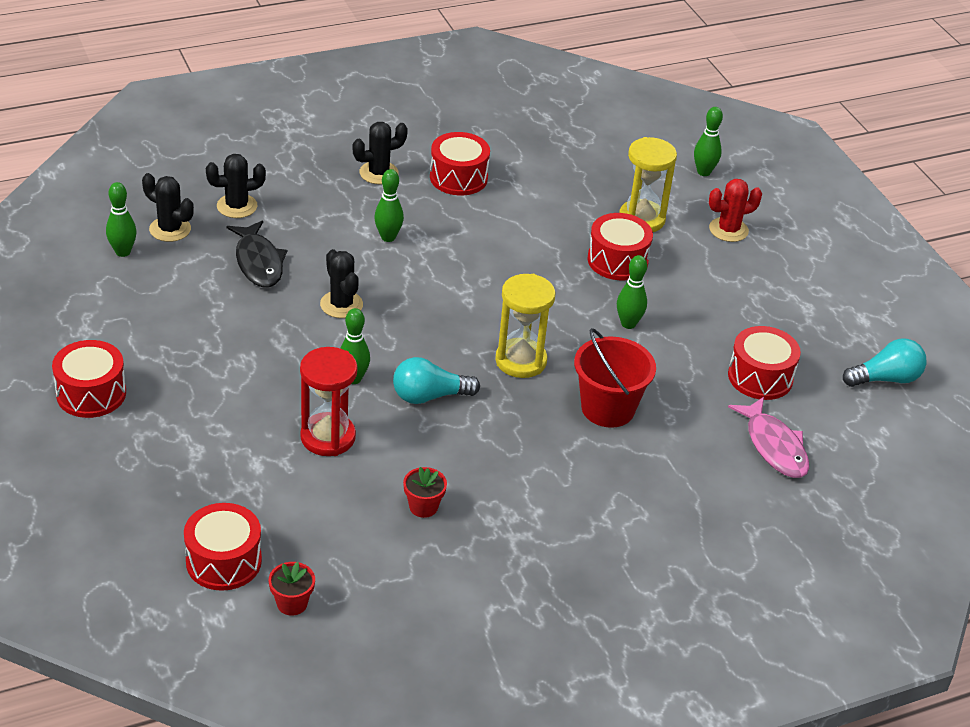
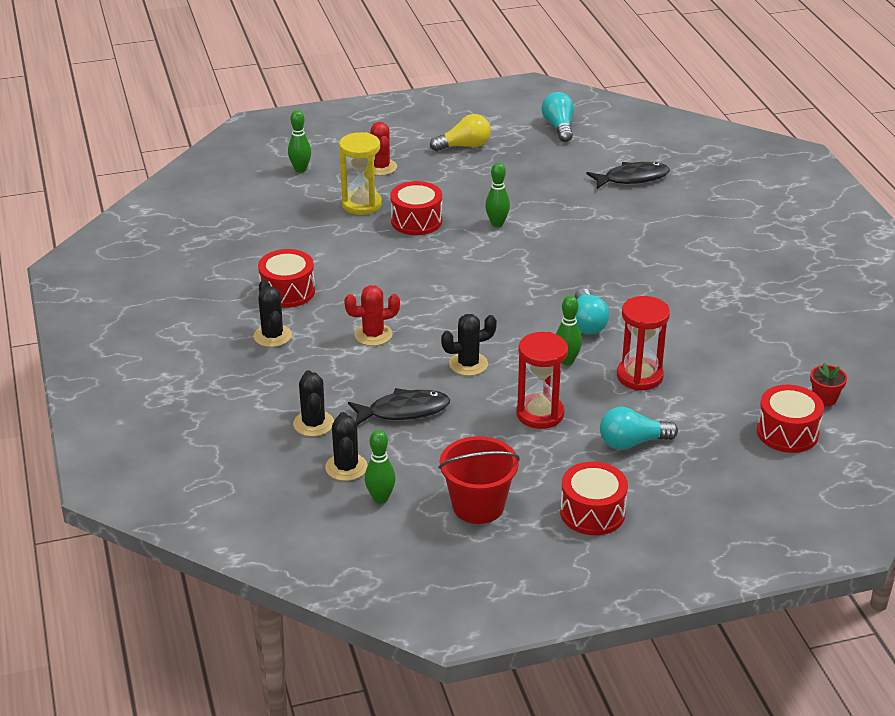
camera: 80 degrees left, 5 degrees down
black cactus [142,173,194,242] -> black cactus turned 45 degrees counterclockwise [325,412,368,481]
green bowling pin [374,169,404,242] -> red cactus [344,285,400,346]
red flower pot [403,467,447,518] -> none
yellow hourglass [495,274,556,378] -> none
red bucket [574,328,656,428] -> red bucket moved to [438,436,520,524]
red drum [728,326,801,400] -> none
pink fish [728,397,809,478] -> black fish [587,162,670,189]
none -> yellow light bulb [430,114,491,151]
none -> red hourglass [516,332,568,429]
none -> turquoise light bulb [600,407,678,450]

